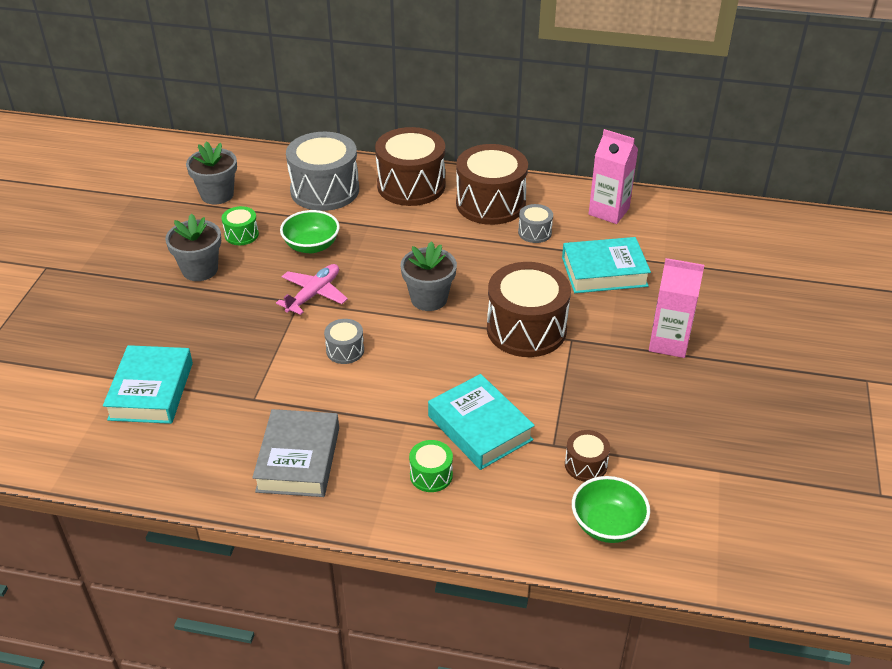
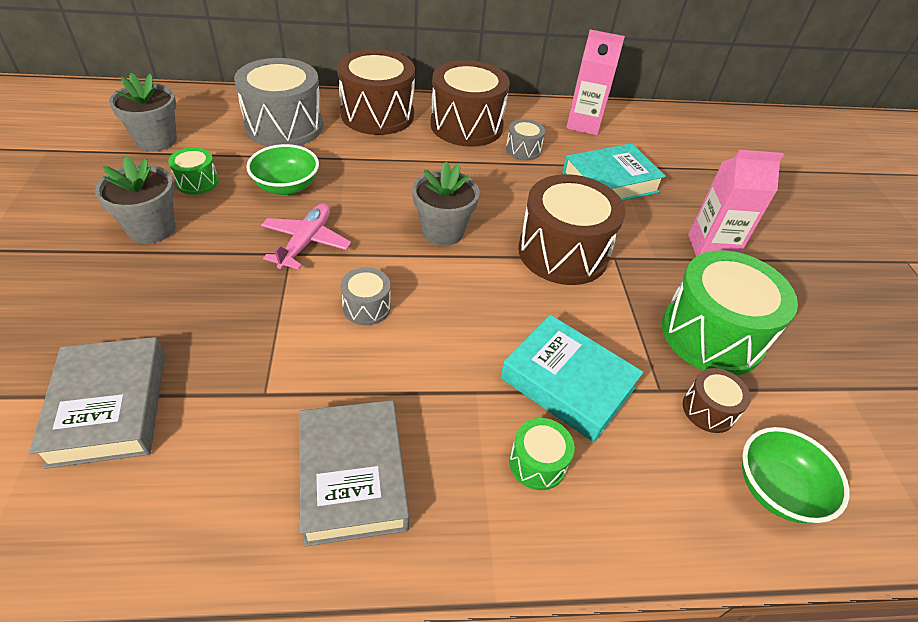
camera: 20 degrees left, 5 degrees up
turquoise book [103,345,193,424] -> grey book [29,337,165,469]
none -> green drum [662,250,798,376]

